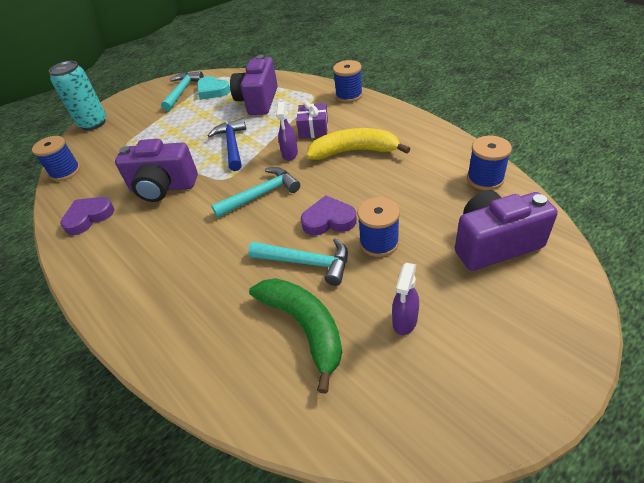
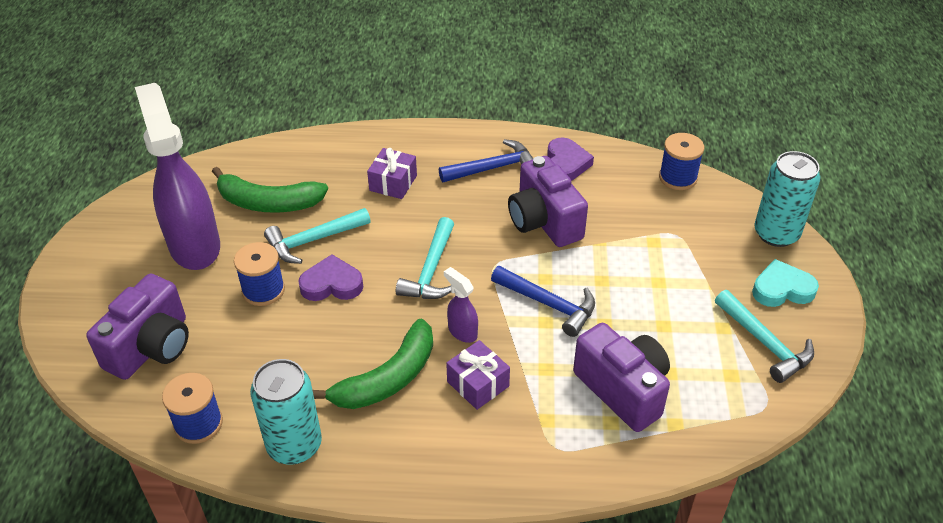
camera: 130 degrees right, 0 degrees up
purple camera [115,139,198,202] -> purple camera turned 75 degrees counterclockwise [508,156,588,247]
turquoise heart [197,76,230,100] -> turquoise heart moved to [752,259,819,307]
purple heart [301,195,357,235] -> purple heart turned 135 degrees counterclockwise [298,254,363,301]
yellow banana [306,128,410,160] -> green banana [313,319,433,409]
blue spool [333,60,363,103] -> none
purple spray bottle [392,263,419,335] -> purple spray bottle [135,83,220,270], size x2.37
none -> turquoise can [250,359,322,464]
none -> purple gift [367,148,417,199]
none -> blue hammer [439,139,534,182]

